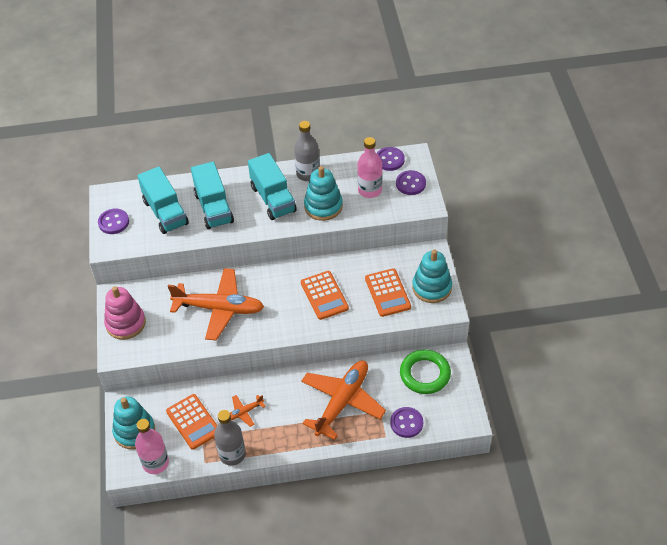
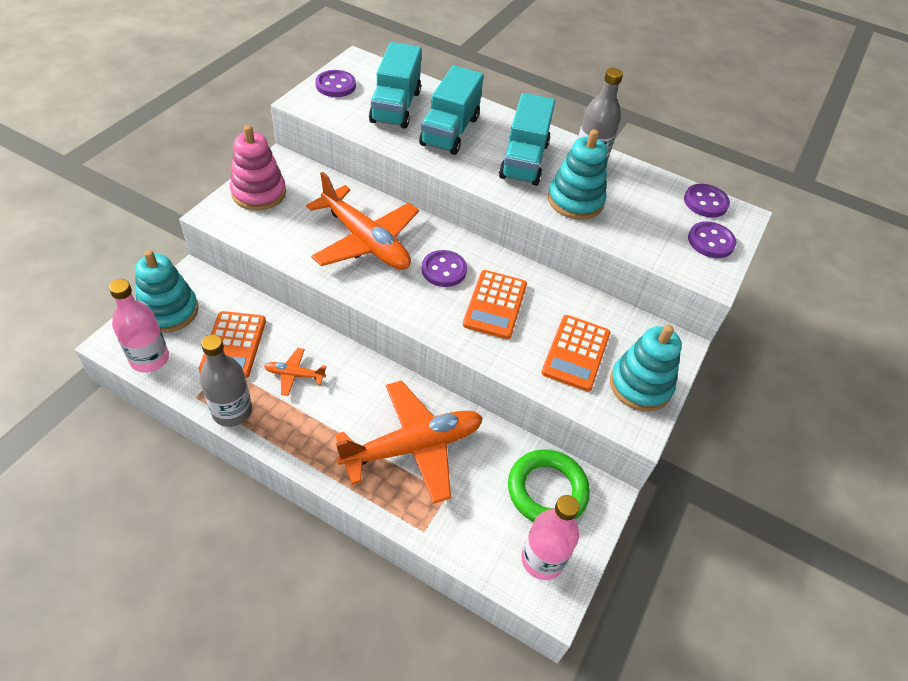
camera: 30 degrees right, 0 degrees up
pink bottle [357,137,382,198] -> pink bottle moved to [521,495,579,580]
purple button [390,407,423,438] -> purple button moved to [422,250,467,287]

